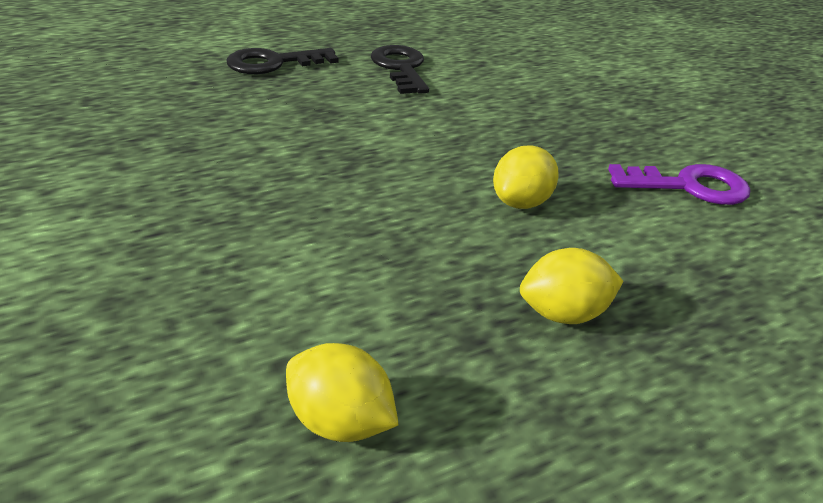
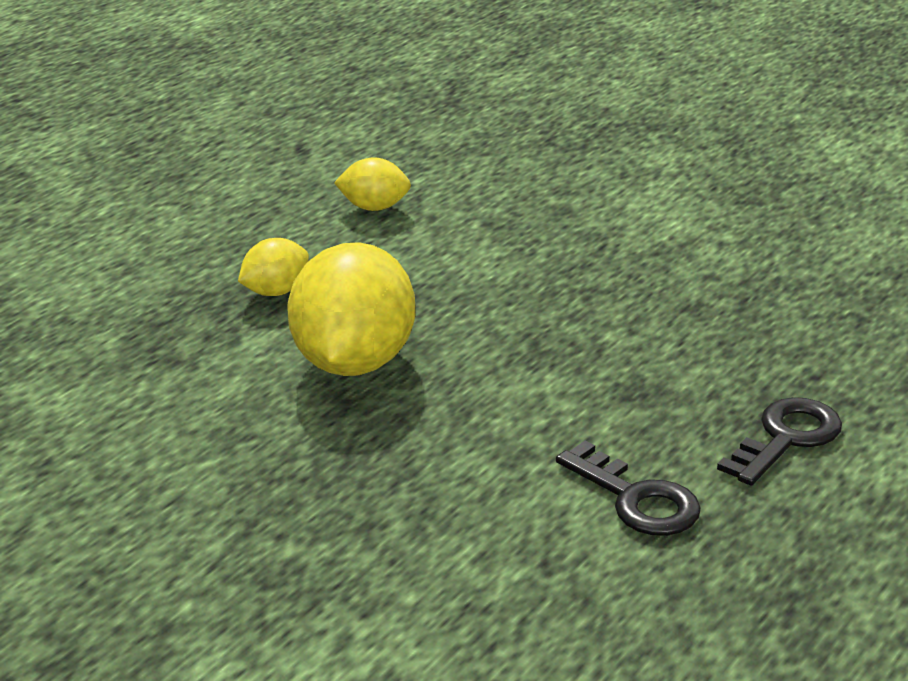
camera: 155 degrees right, 5 degrees down
yellow lemon [493,145,559,209] -> yellow lemon [287,242,415,376], size x2.04
purple key [608,164,750,205] -> none

